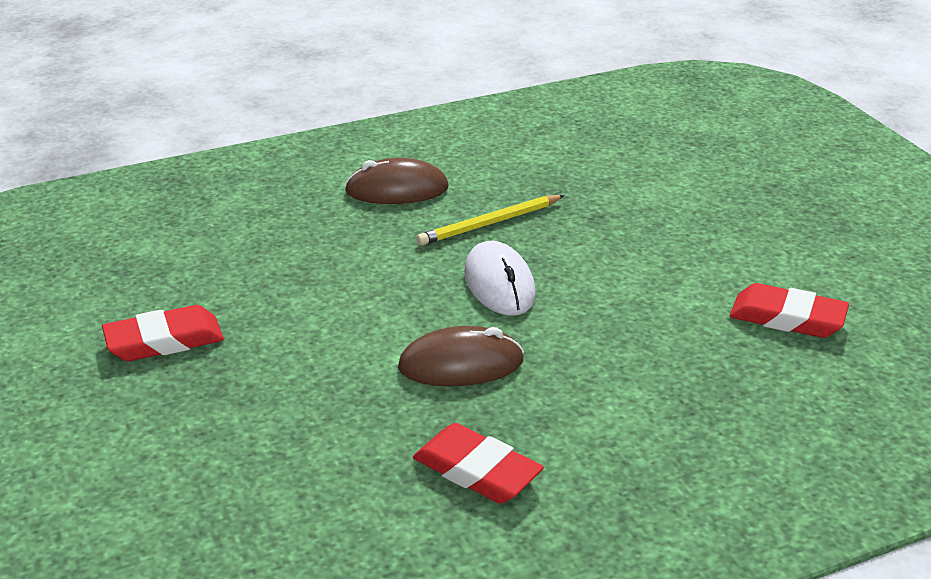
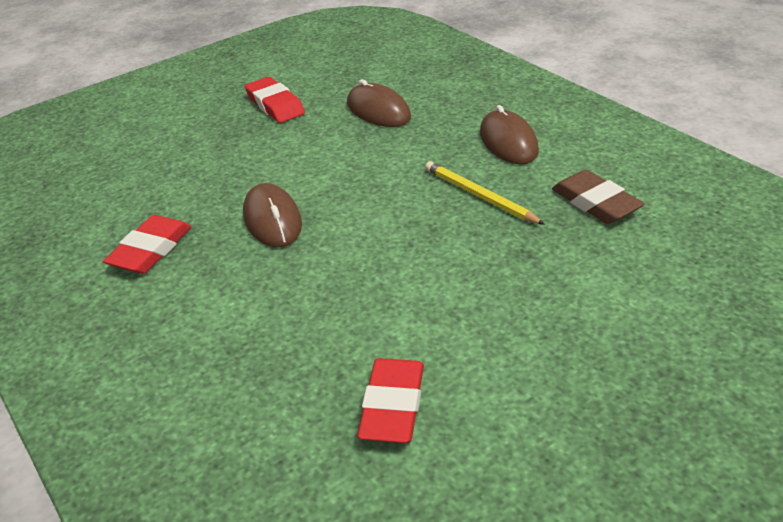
camera: 80 degrees right, 5 degrees up
white mouse [464,241,536,316] -> none
none -> brown mouse [347,79,411,127]
none -> brown eraser [552,170,644,224]

